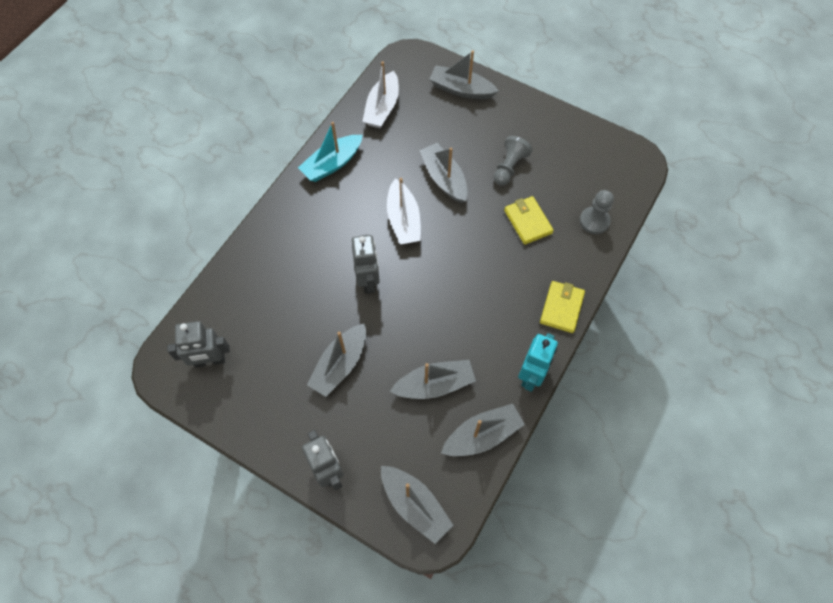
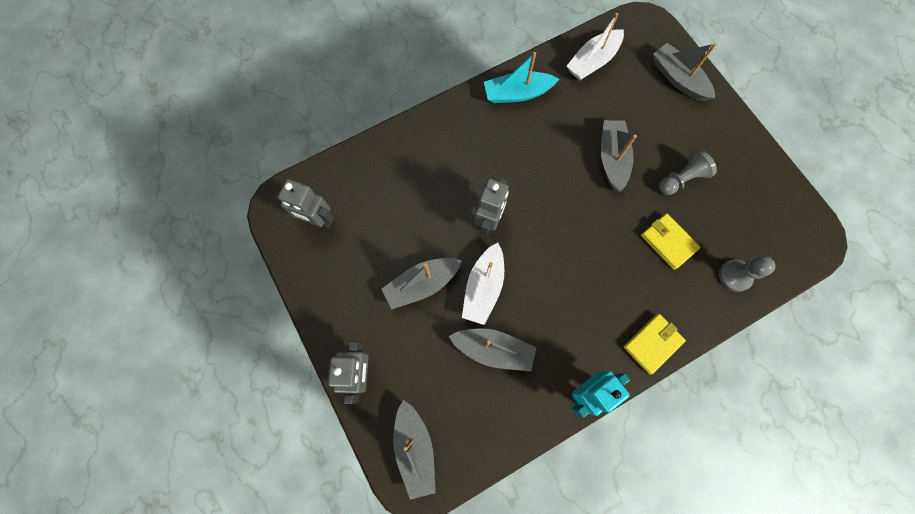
camera: 30 degrees right, 10 degrees up
white boat [387,178,421,244] -> white boat moved to [462,243,504,325]
grey boat [441,404,525,456] -> none
yellow wallet [504,196,554,245] -> yellow wallet turned 45 degrees counterclockwise [641,213,700,270]

